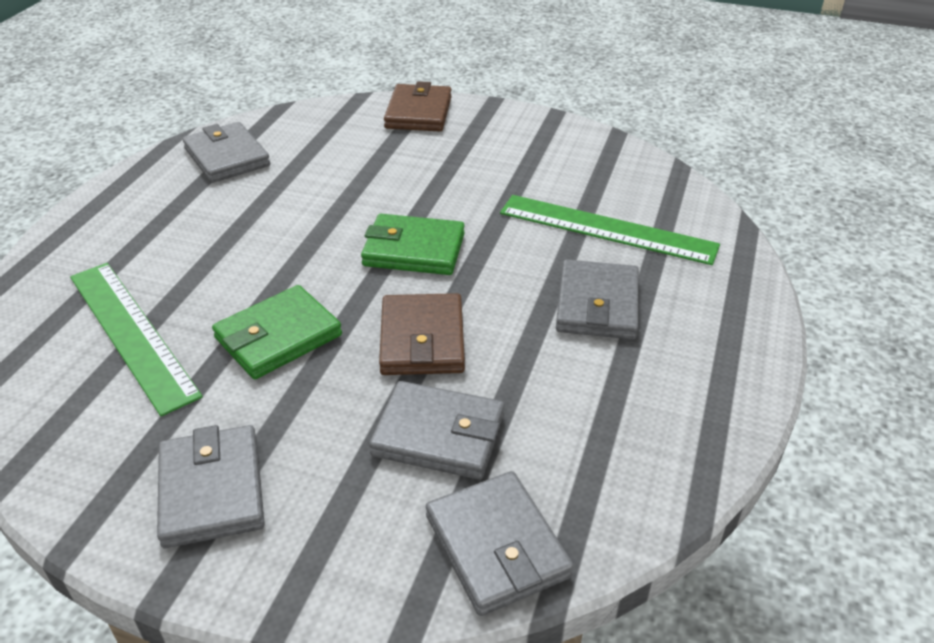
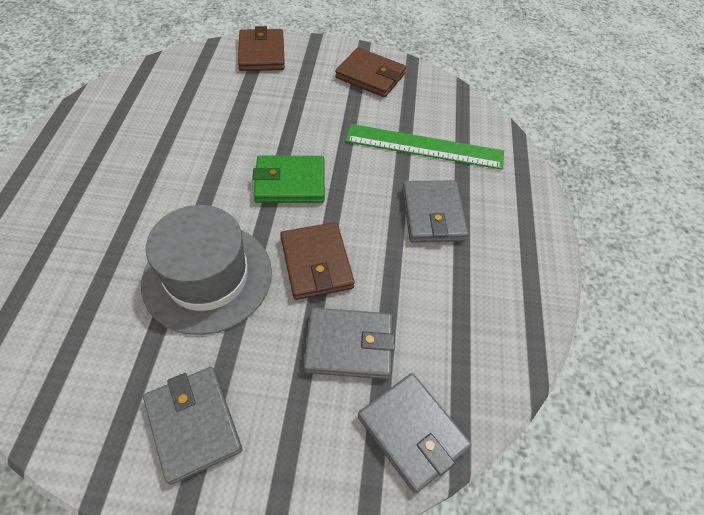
camera: 15 degrees left, 15 degrees up
green ruler [70,263,203,416] -> none
grey wallet [183,122,270,183] -> none
green wallet [212,285,342,379] -> grey hat [141,205,272,335]
none -> brown wallet [335,47,406,97]

